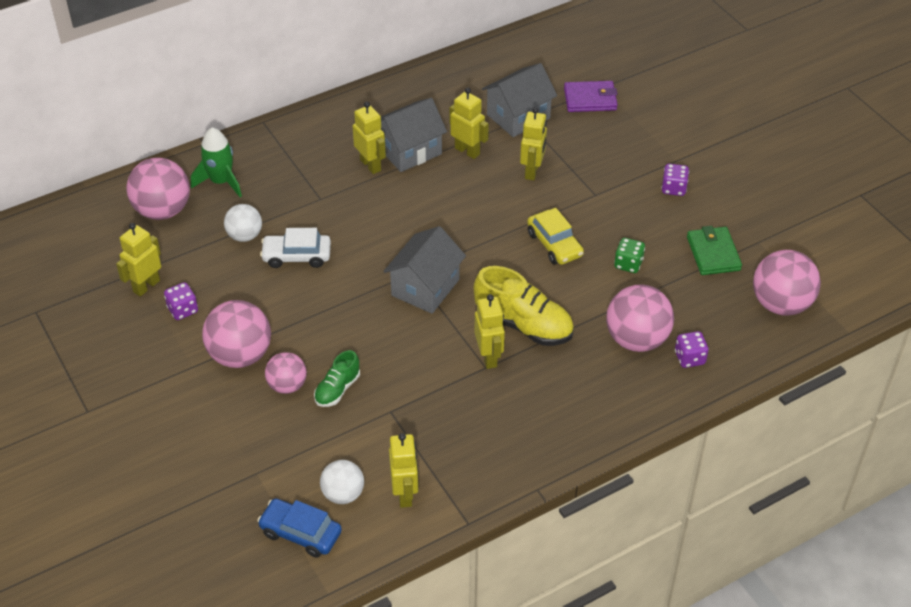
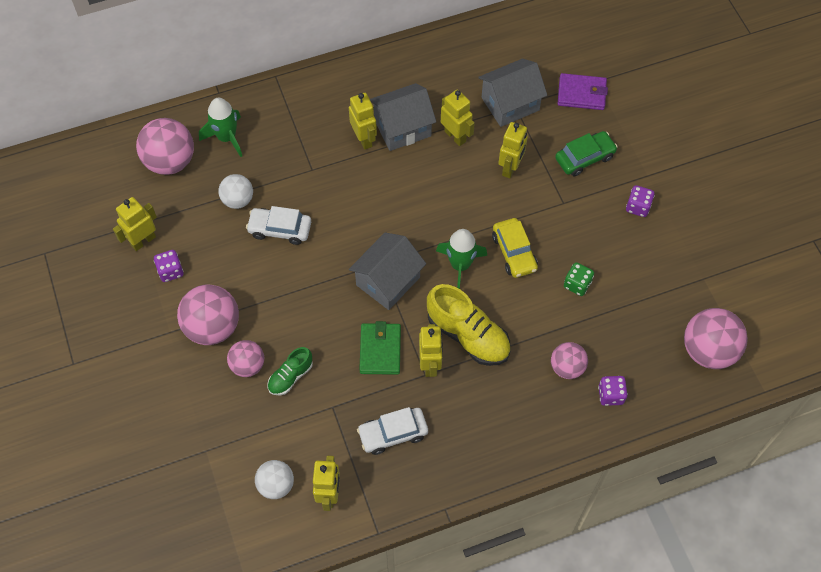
camera: 10 degrees right, 15 degrees up
blue car [257,498,342,558] -> none
pink ball [606,284,674,352] -> pink ball [551,342,588,379], size x0.60
green wallet [687,226,742,275] -> green wallet moved to [359,321,401,375]
none -> white car [357,407,428,455]
none -> green rocket [436,229,487,289]
none -> green car [555,131,618,176]

